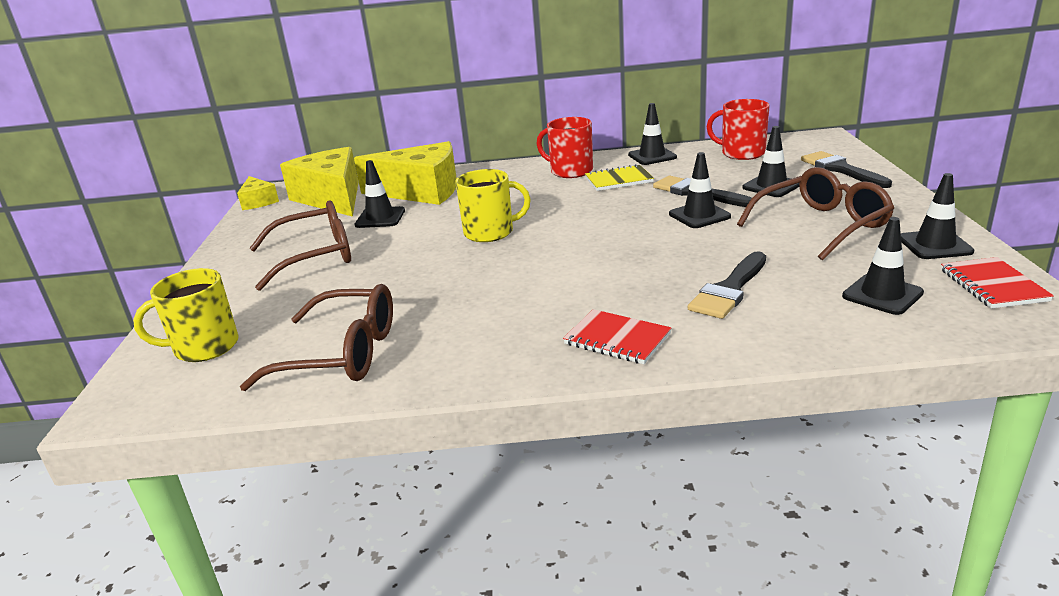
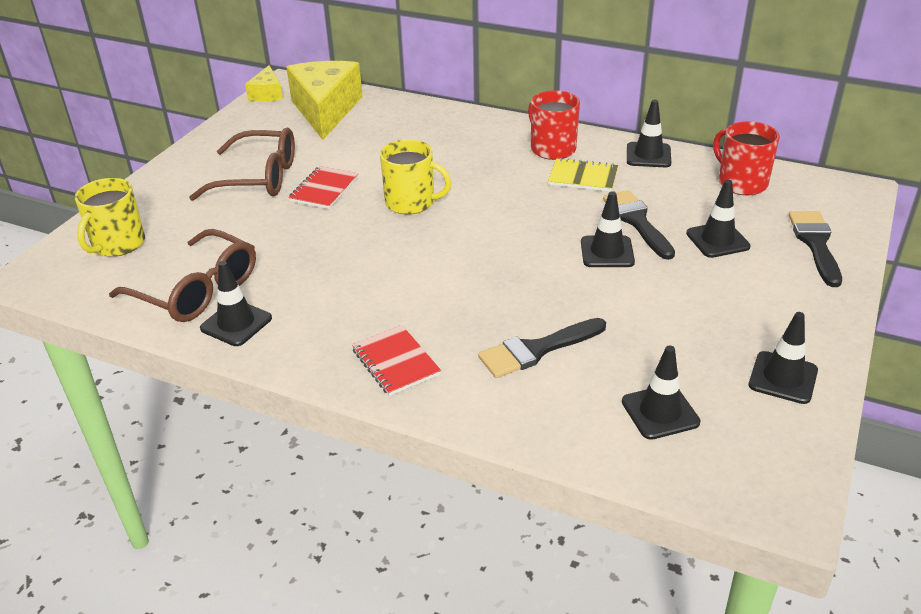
camera: 25 degrees right, 10 degrees up
yellow mug [133,268,239,362] -> yellow mug turned 75 degrees counterclockwise [75,178,145,257]
yellow cheese [354,141,457,205] -> none
black traffic cone [355,160,405,228] -> black traffic cone moved to [200,261,272,346]
brown glasses [737,167,894,261] -> none
red notebook [941,257,1054,309] -> red notebook moved to [288,166,358,209]

